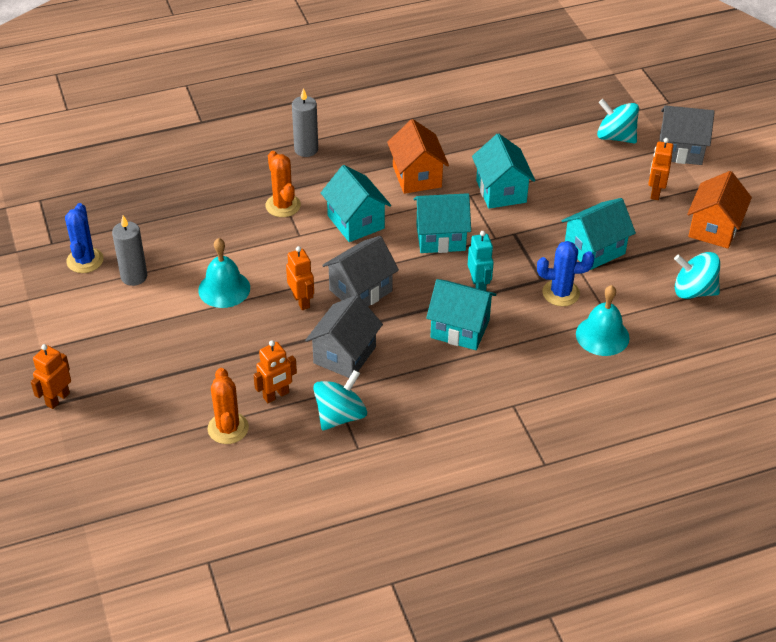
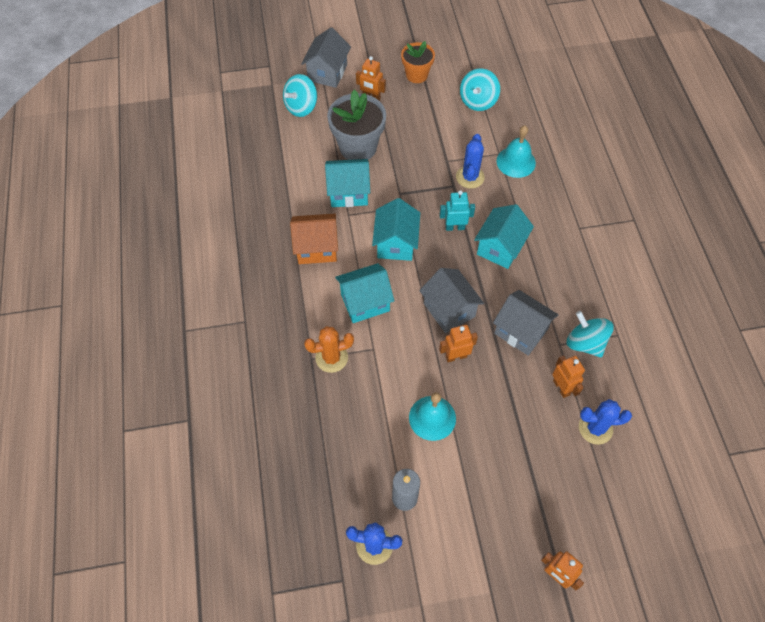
camera: 80 degrees left, 15 degrees up
orange cactus [208,368,249,444] -> blue cactus [579,399,632,445]
grey candle [292,88,318,157] -> none
turquoise house [561,198,636,270] -> none
orange house [687,171,752,248] -> orange flower pot [401,41,435,83]
none -> grey flower pot [327,90,386,160]

